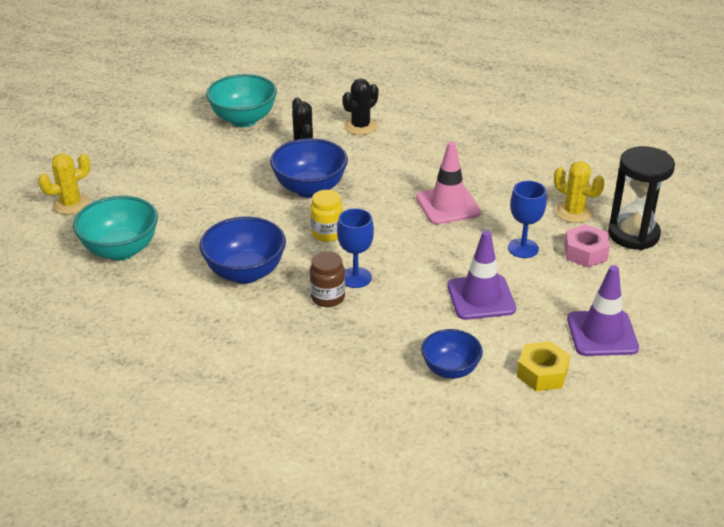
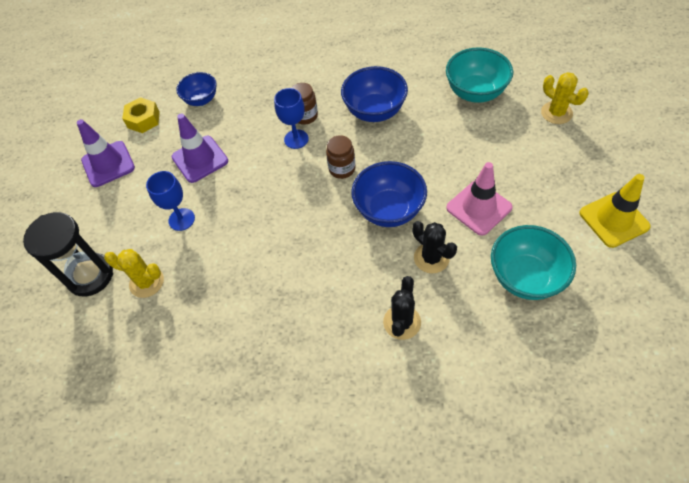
camera: 160 degrees right, 20 degrees up
yellow cactus [38,153,90,215] -> yellow cactus turned 75 degrees counterclockwise [541,72,589,124]
yellow jar [310,190,343,242] -> brown jar [326,135,355,179]
pink traffic cone [416,142,481,224] -> pink traffic cone moved to [446,162,513,236]
pink nut [564,224,610,267] -> none
none -> yellow traffic cone [580,174,651,248]

